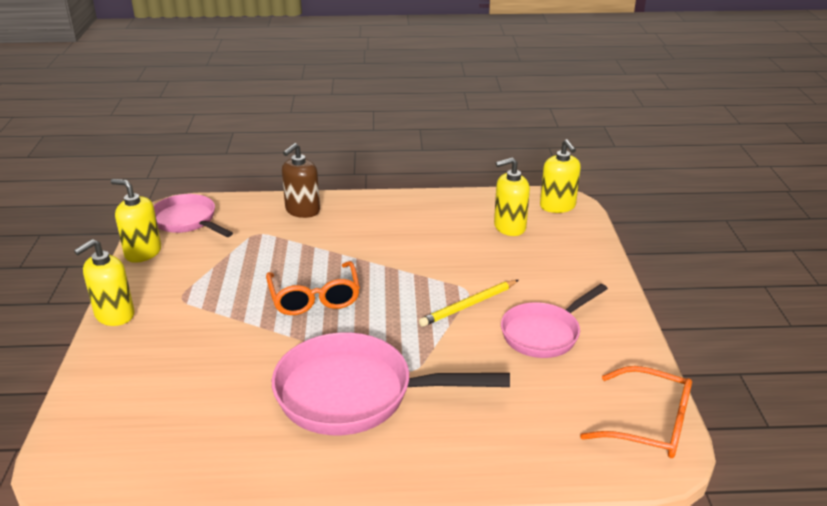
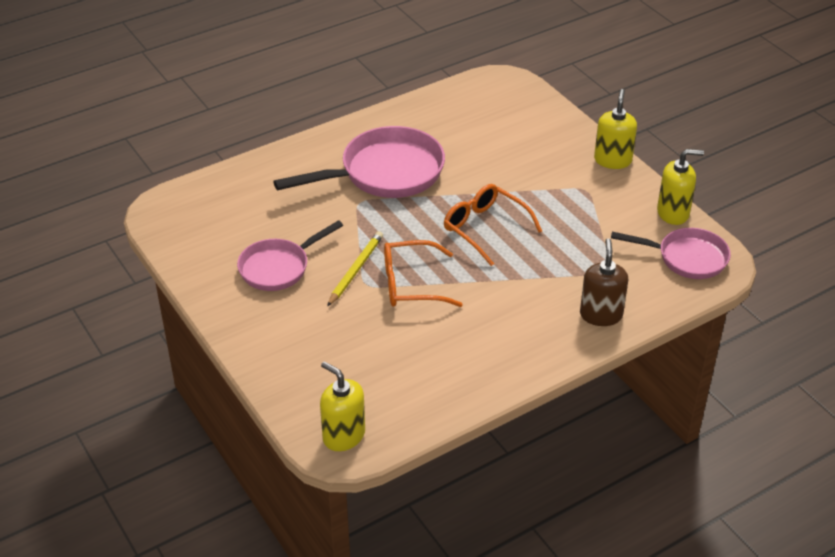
camera: 150 degrees right, 10 degrees up
yellow soap dispenser [494,157,530,236] -> none
pink pan [501,284,608,358] -> pink pan turned 150 degrees counterclockwise [237,220,343,291]
orange glasses [580,366,692,458] -> orange glasses moved to [384,240,463,307]

